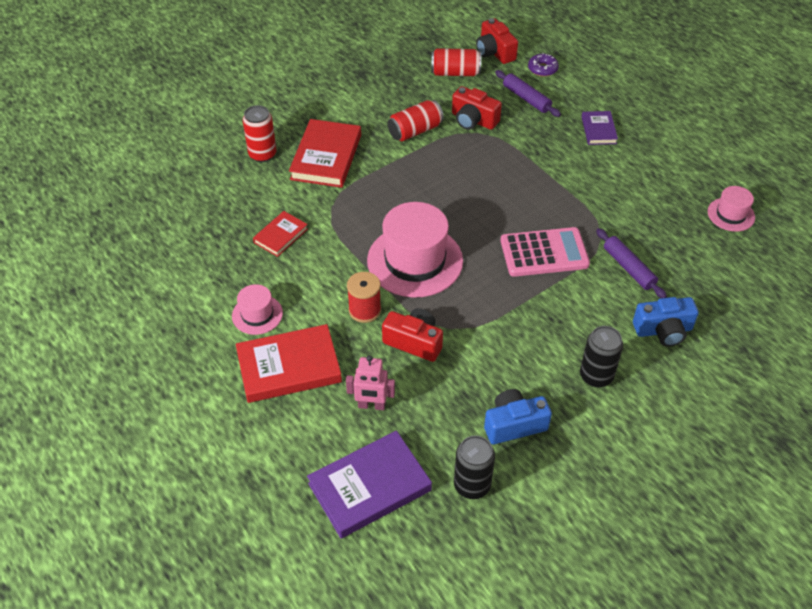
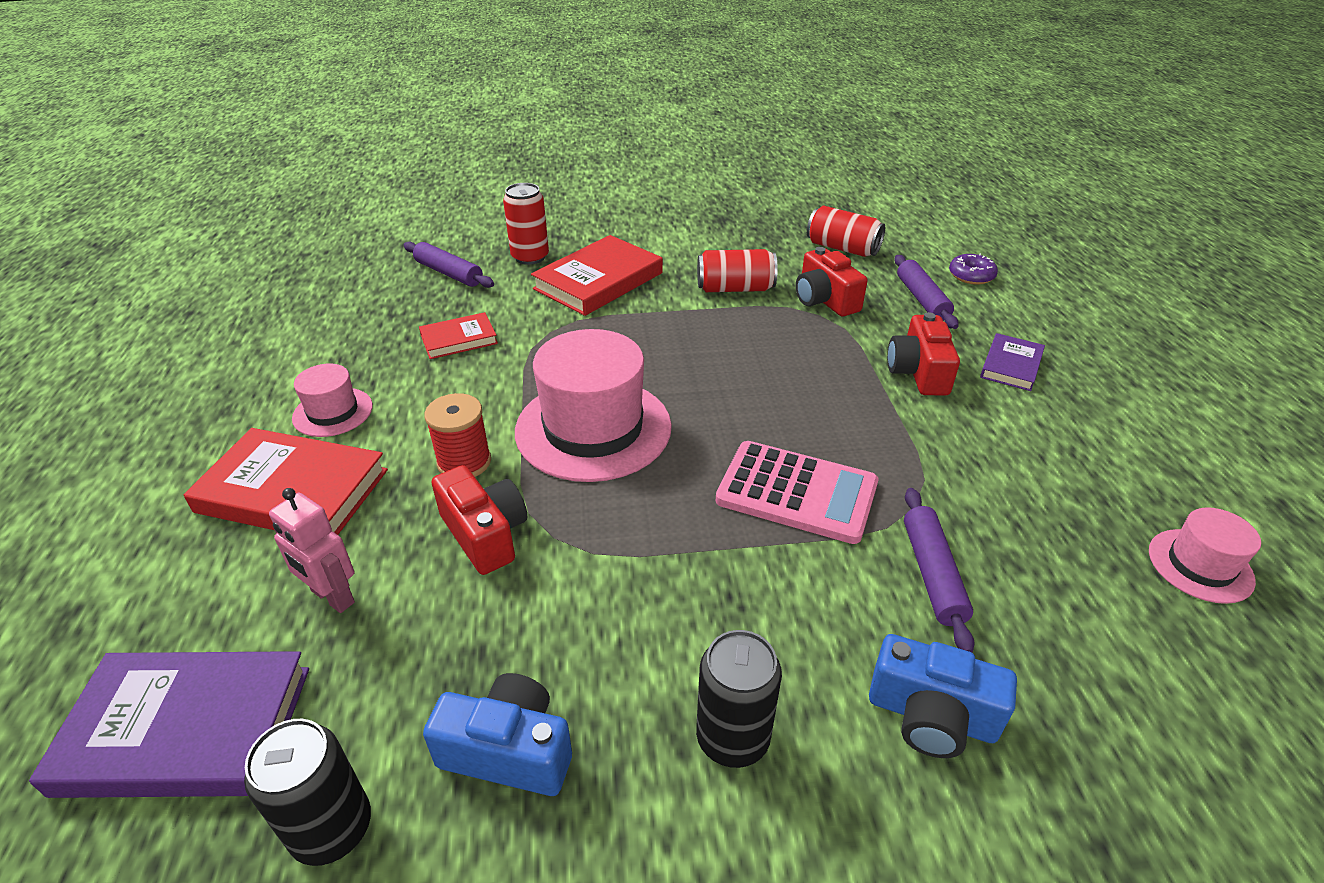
camera: 30 degrees right, 10 degrees down
red camera [476,18,518,64] -> red camera moved to [887,312,960,396]
none -> purple rolling pin [404,242,494,288]

